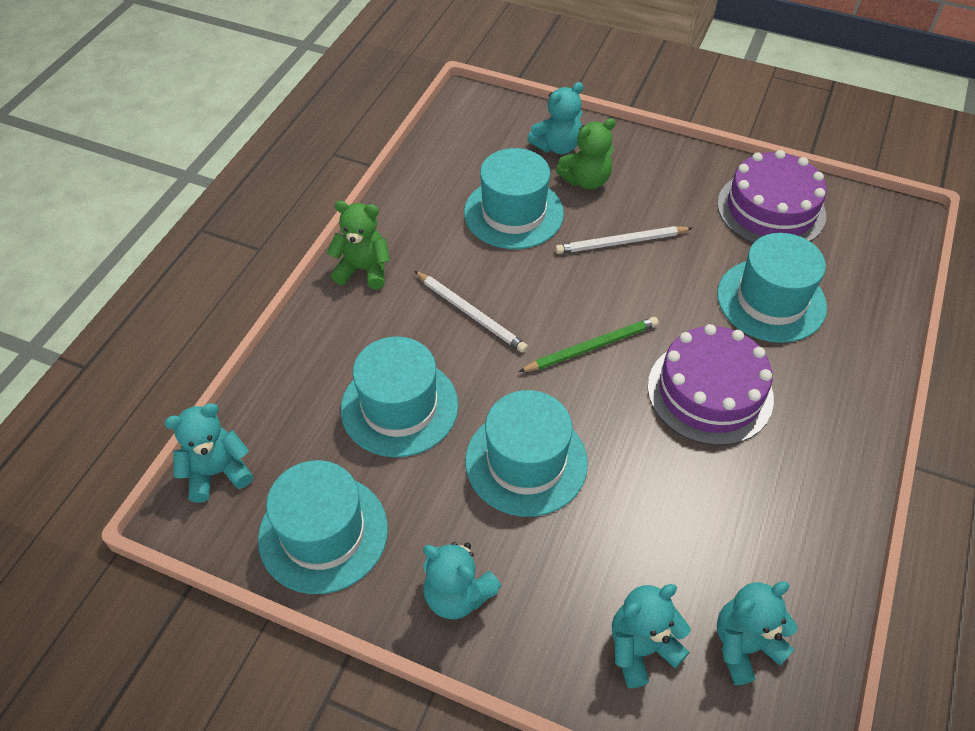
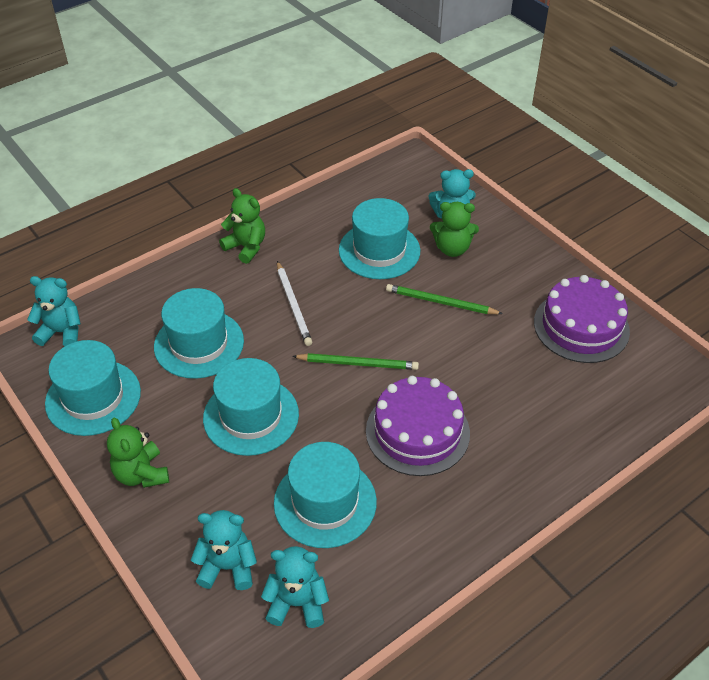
camera: 30 degrees right, 5 degrees down
turquoise teddy bear [423,542,501,619] -> green teddy bear [107,417,169,488]
white pencil [555,226,692,254] -> green pencil [386,284,503,314]
turquoise hat [717,233,827,343] -> turquoise hat moved to [274,442,377,548]

